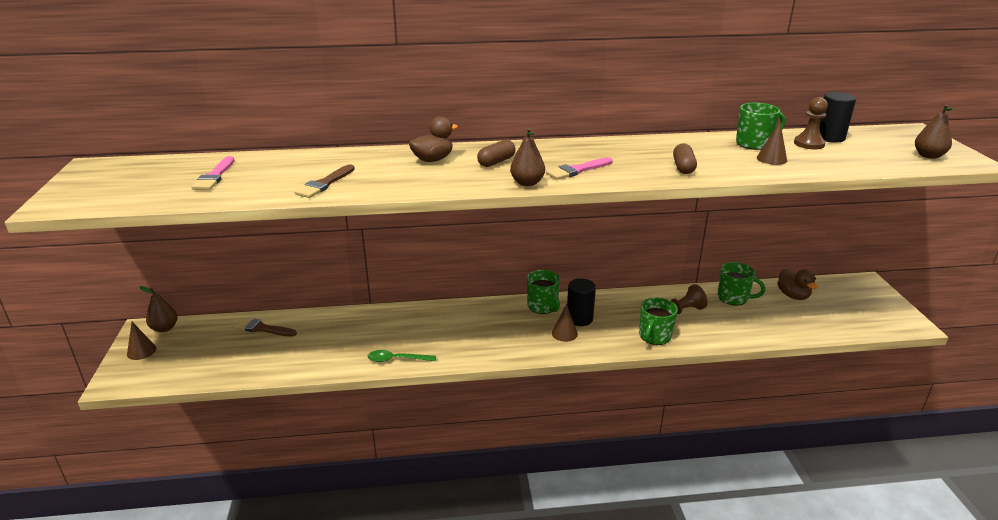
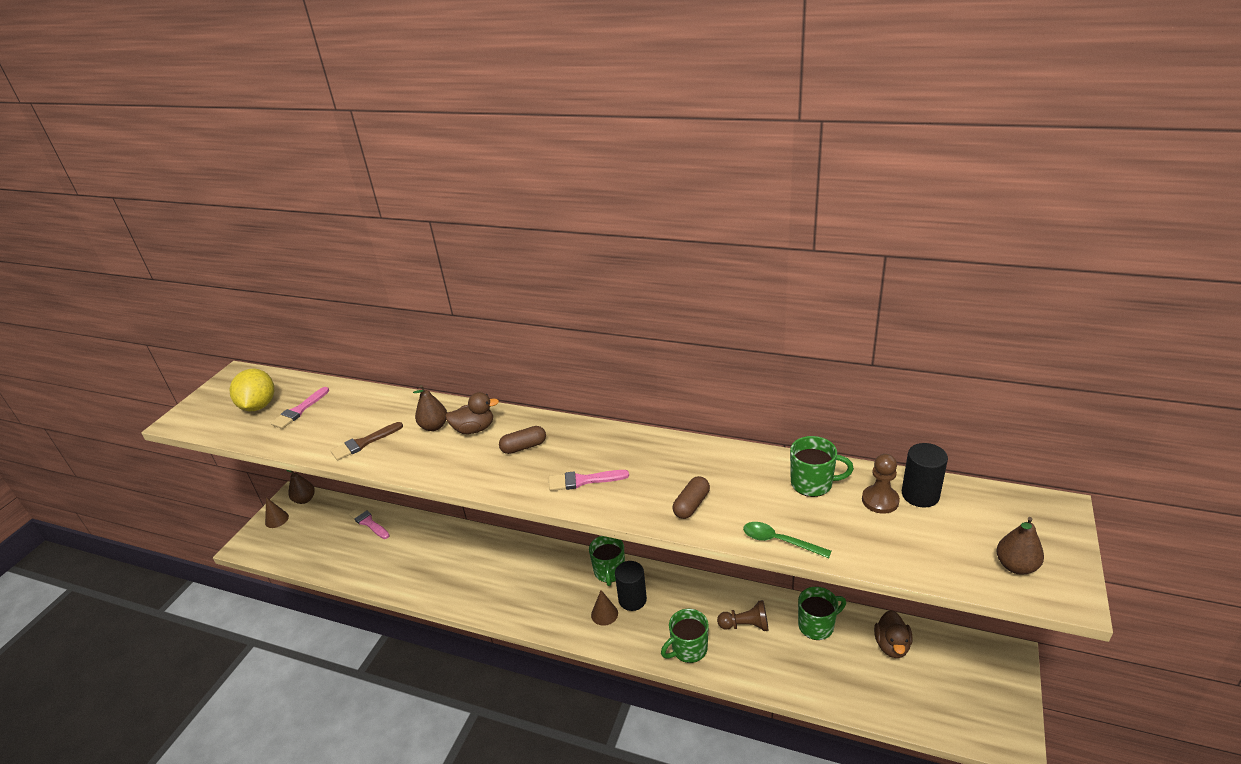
camera: 30 degrees right, 5 degrees up
brown brush [233,318,297,337] -> pink brush [349,506,390,539]
green spoon [368,350,436,362] -> green spoon moved to [743,522,831,558]
brown pear [510,128,545,186] -> brown pear moved to [413,385,447,431]
green mug [717,262,766,306] -> green mug turned 75 degrees counterclockwise [798,587,846,640]
brown cone [757,121,787,165] -> none
none -> yellow lemon [230,369,274,411]

